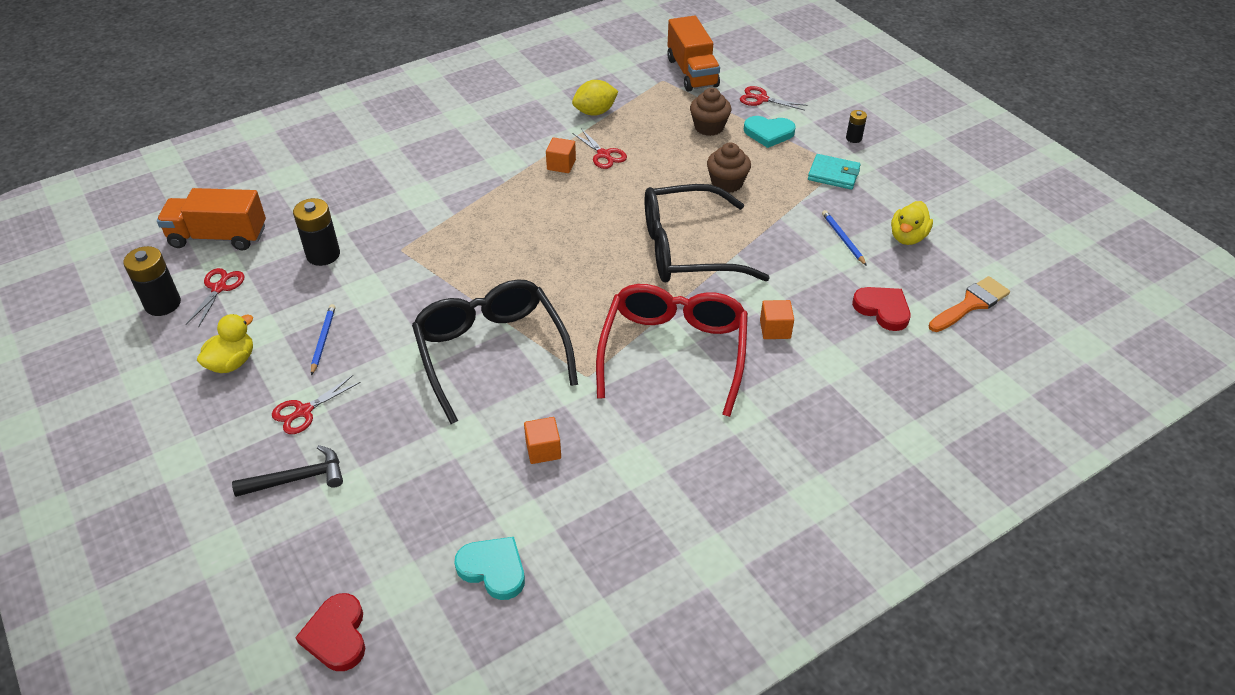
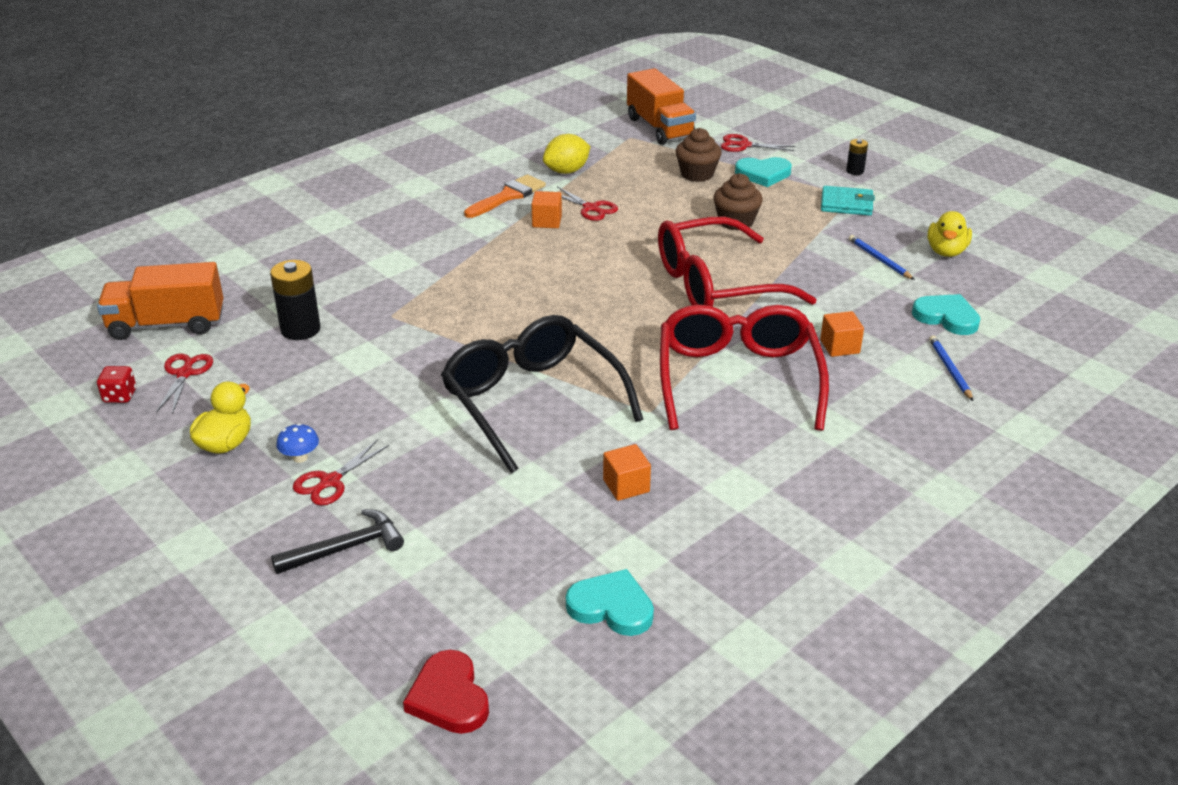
camera: 10 degrees left, 10 degrees down
black battery [123,246,181,316] -> red dice [97,366,136,403]
blue pencil [311,304,335,375] -> blue pencil moved to [929,335,973,401]
black glasses [645,184,770,282] -> red glasses [658,217,817,307]
red heart [852,287,911,331] -> turquoise heart [912,294,981,335]
orange brush [929,276,1010,332] -> orange brush moved to [464,174,546,218]
none -> blue mushroom [276,423,319,463]

